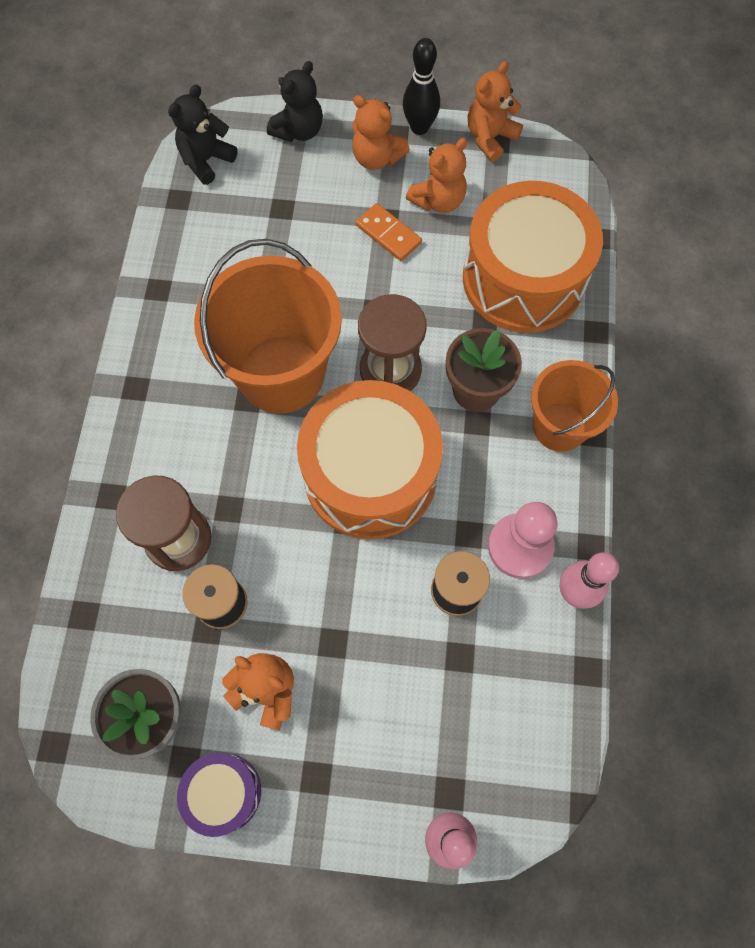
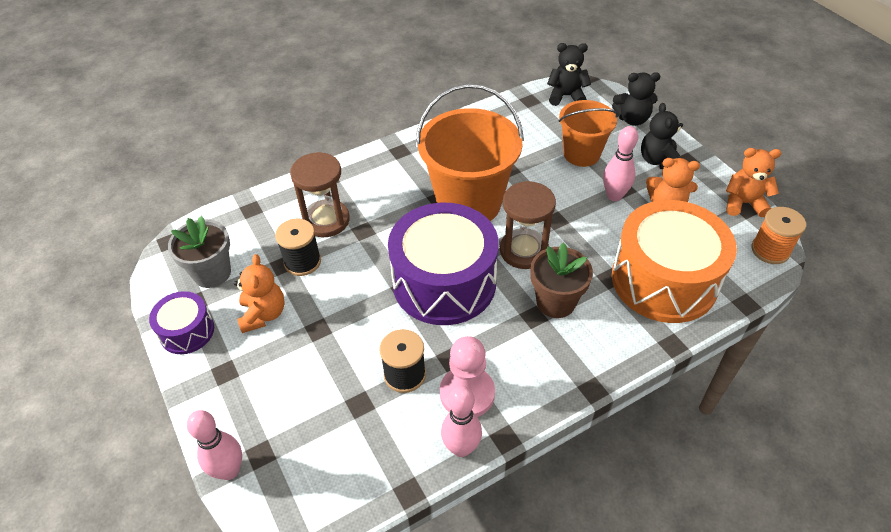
camera: 55 degrees right, 20 degrees down
orange drum [297,380,443,539] -> purple drum [388,203,499,325]
orange teddy bear [352,95,410,170] -> black teddy bear [641,103,683,169]
orange domino [356,203,422,261] -> pink bowling pin [603,126,638,201]
black bowling pin [403,38,440,135] -> none
orange bucket [531,360,618,452] -> orange bucket moved to [559,100,619,167]
none -> orange spool [751,207,806,264]

